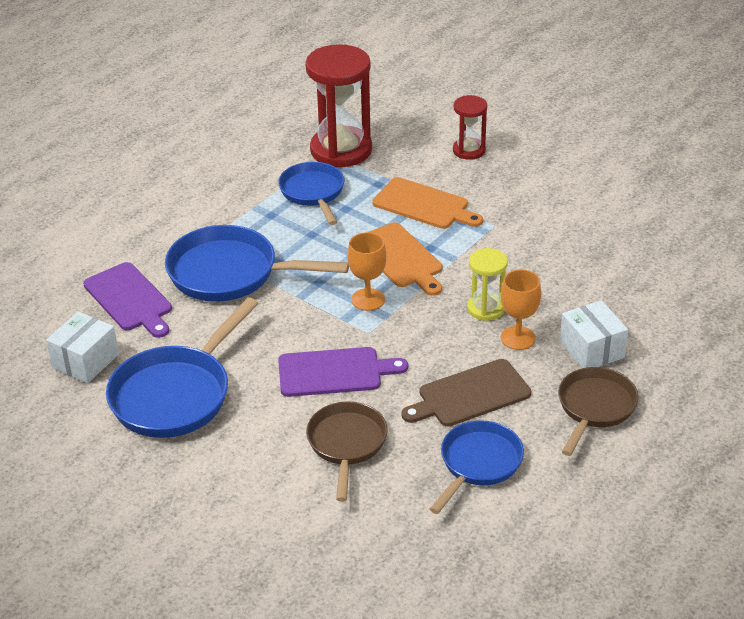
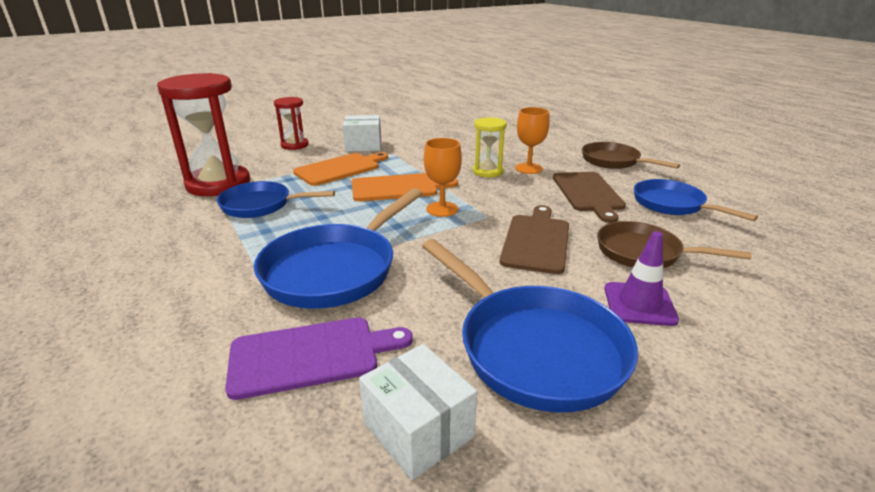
camera: 70 degrees left, 10 degrees down
purple cutting board [278,347,408,397] -> brown cutting board [500,205,569,274]
white box [560,300,628,368] -> white box moved to [343,115,381,152]
none -> purple traffic cone [604,231,679,326]

